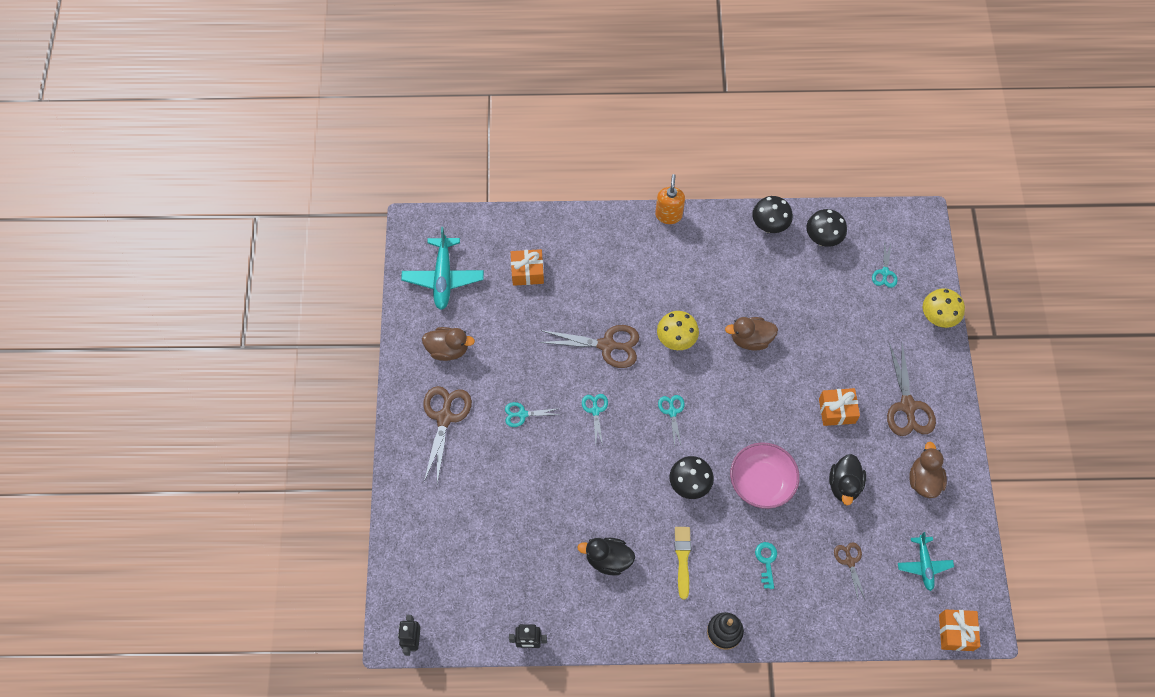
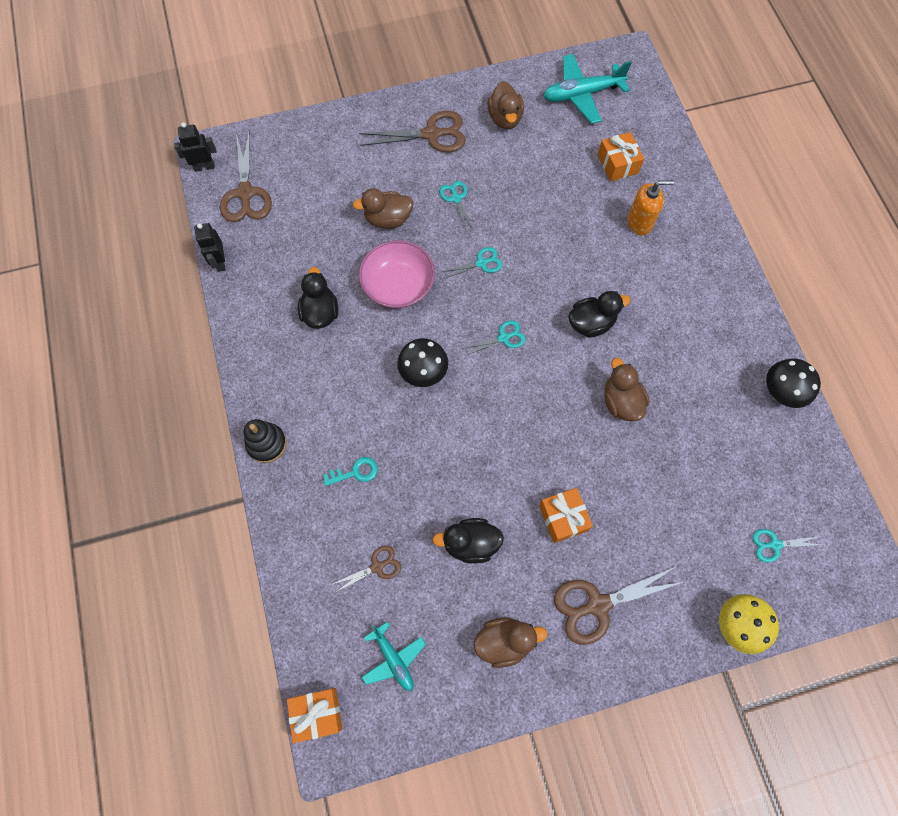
camera: 75 degrees right, 5 degrees up
brown scissors [538,325,639,368] -> brown scissors moved to [220,133,272,222]
orange soap dispenser [655,174,685,224] -> orange soap dispenser moved to [627,180,674,235]
yellow mushroom [657,311,699,350] -> black duck [568,291,630,338]
yellow brush [675,527,691,600] -> none
pink bowl [730,442,800,509] -> pink bowl moved to [359,240,435,308]
black mushroom [806,209,847,247] -> none
turquoise plane [898,532,954,591] -> turquoise plane turned 105 degrees counterclockwise [362,622,426,691]
none -> brown duck [353,188,413,229]

